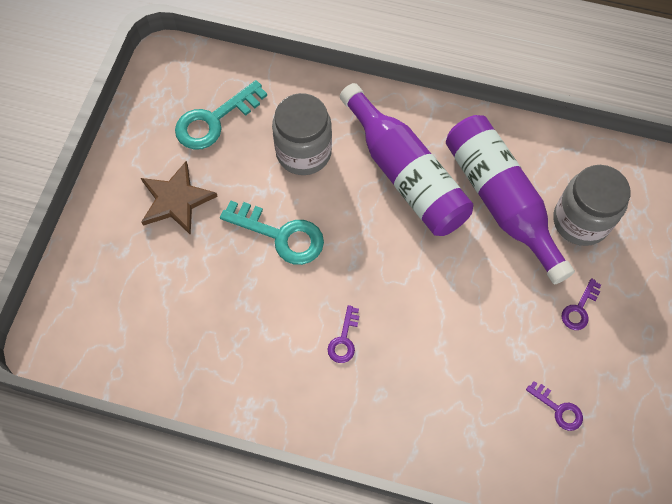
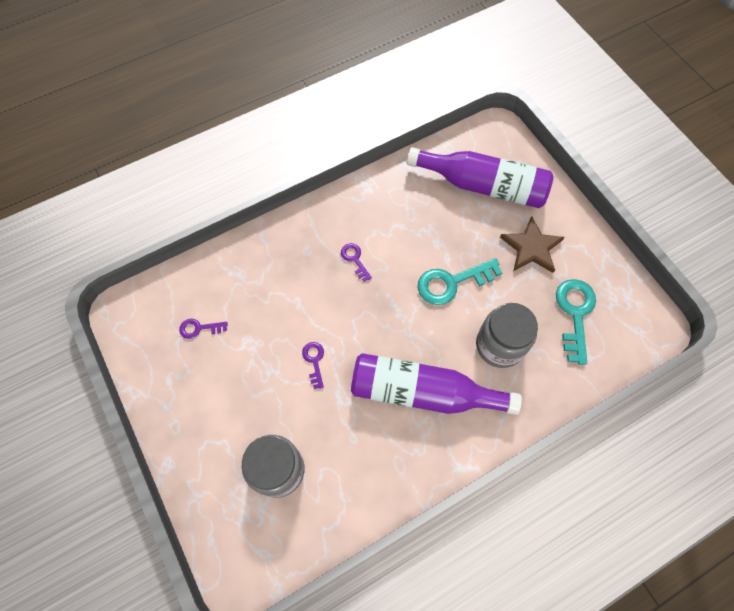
camera: 135 degrees right, 0 degrees up
purple bottle [446,115,575,284] -> purple bottle moved to [407,147,554,208]
purple key [562,278,601,330] -> purple key moved to [302,342,324,389]

